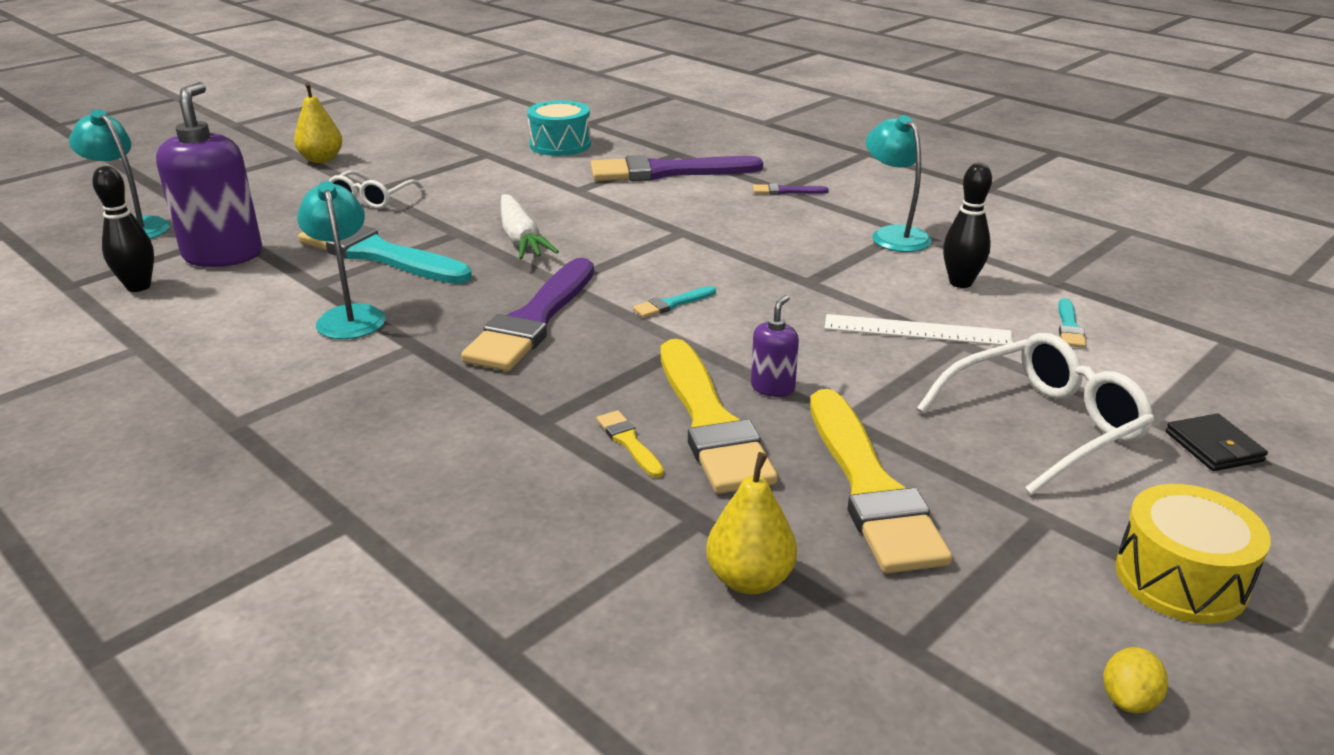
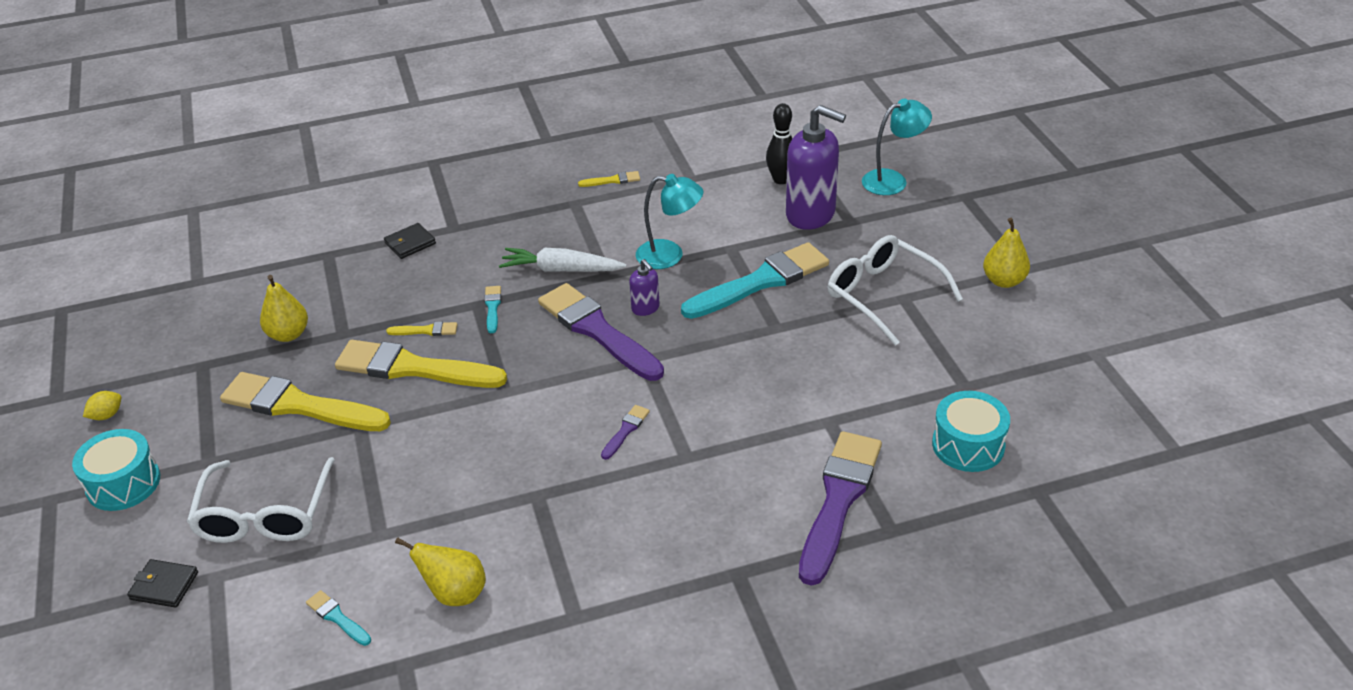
camera: 120 degrees right, 10 degrees up
white glasses [329,170,423,209] -> white glasses [828,235,963,346], size x1.59
white carrot [501,194,559,259] -> white carrot moved to [499,248,627,272]
turquoise brush [633,286,716,318] -> turquoise brush moved to [484,286,501,333]
purple soap dispenser [751,295,799,397] -> purple soap dispenser moved to [629,259,660,316]
purple brush [753,183,829,195] -> purple brush moved to [601,405,650,460]
white ruler [825,314,1013,346] -> none
turquoise lamp [866,115,932,252] -> none
black bowling pin [943,163,992,288] -> yellow pear [395,537,486,606]
yellow lemon [1103,647,1168,714] -> yellow lemon turned 75 degrees clockwise [83,391,121,420]
yellow drum [1115,484,1271,624] -> turquoise drum [72,429,160,511]
none -> black wallet [384,223,436,259]
none -> yellow brush [578,171,640,187]

